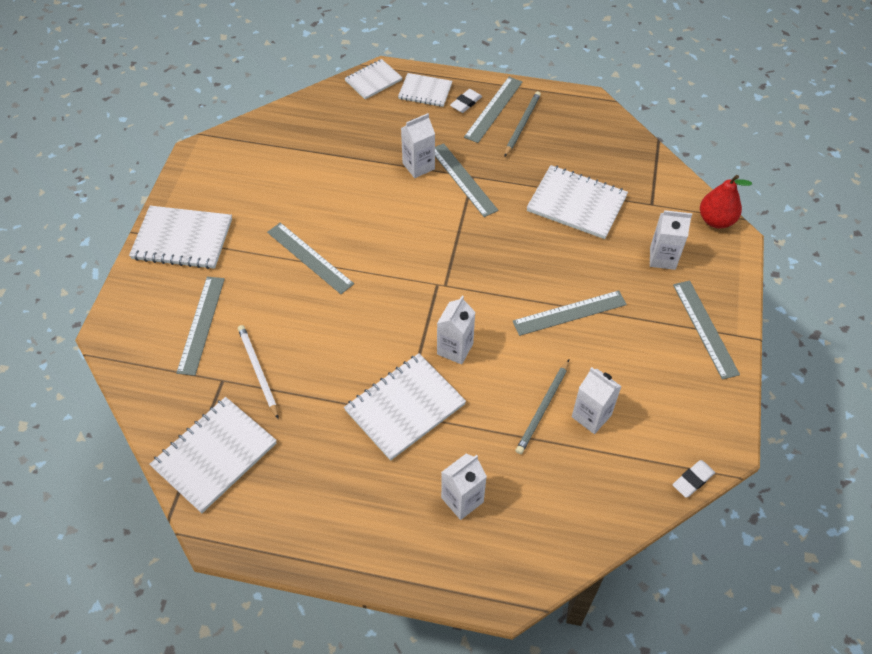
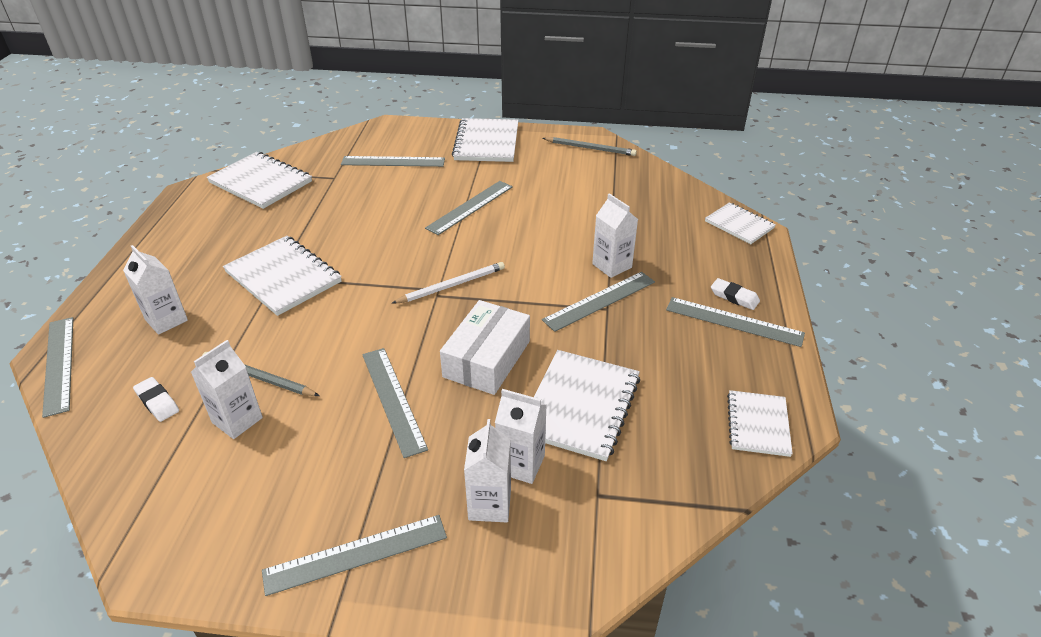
camera: 85 degrees right, 15 degrees down
white pencil [238,325,278,419] -> white pencil moved to [391,262,505,304]
white notebook [398,73,452,107] -> white notebook moved to [727,390,793,457]
white carton [437,296,475,364] -> white carton moved to [495,389,547,484]
grey pencil [504,91,541,157] -> grey pencil moved to [543,137,637,156]
white eraser [673,460,715,498] -> white eraser moved to [133,377,179,422]
red pear [700,175,752,228] -> none
none -> grey ruler [42,317,73,418]
none -> white box [440,300,530,395]

